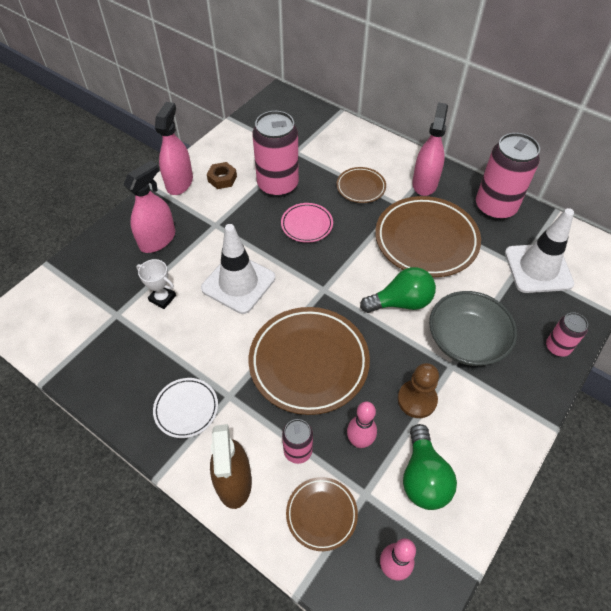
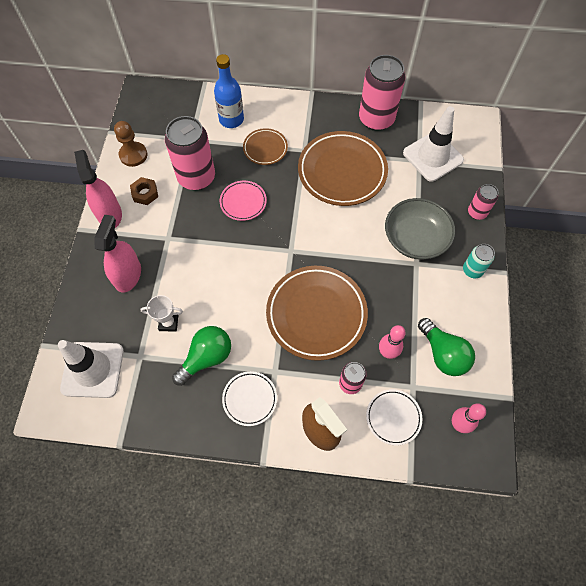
camera: 30 degrees left, 10 degrees up
white traffic cone [201,224,275,314] -> white traffic cone moved to [58,340,124,398]
brown plate [286,477,358,551] -> white plate [366,389,422,446]
green light bulb [360,267,436,313] -> green light bulb moved to [172,326,231,386]
brown pawn [398,363,439,418] -> brown pawn moved to [114,121,147,167]
pink spray bottle [412,103,448,196] -> none
none -> blue bottle [214,54,244,128]
none -> turquoise can [463,244,495,278]

